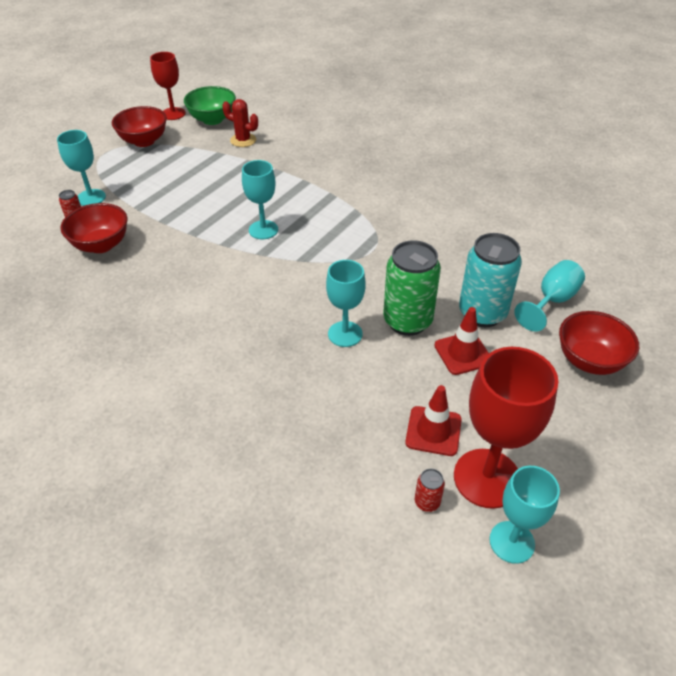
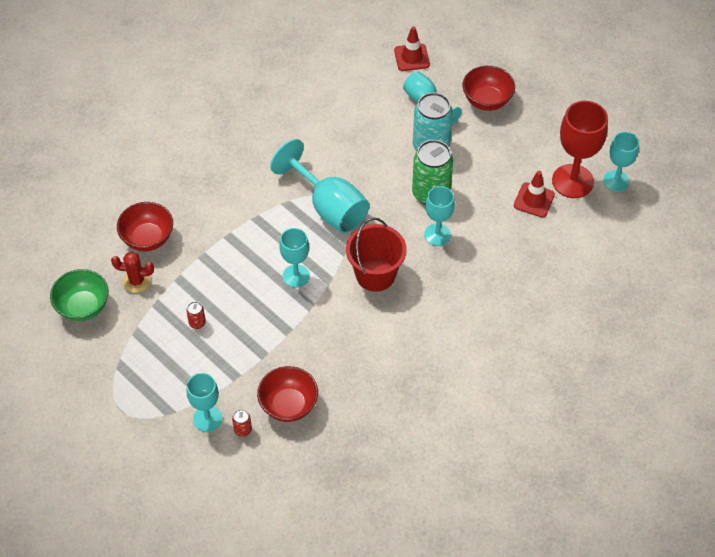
camera: 80 degrees left, 10 degrees up
red bowl [112,106,167,147] -> red bowl moved to [117,202,173,251]
red goblet [150,52,186,120] -> none
red cactus [222,99,258,147] -> red cactus turned 60 degrees clockwise [111,252,154,293]
red can [415,469,445,512] -> red can moved to [186,302,206,329]
red traffic cone [434,307,489,375] -> red traffic cone moved to [394,26,430,71]
none -> turquoise goblet [270,139,369,233]
none -> red bucket [346,217,407,292]

